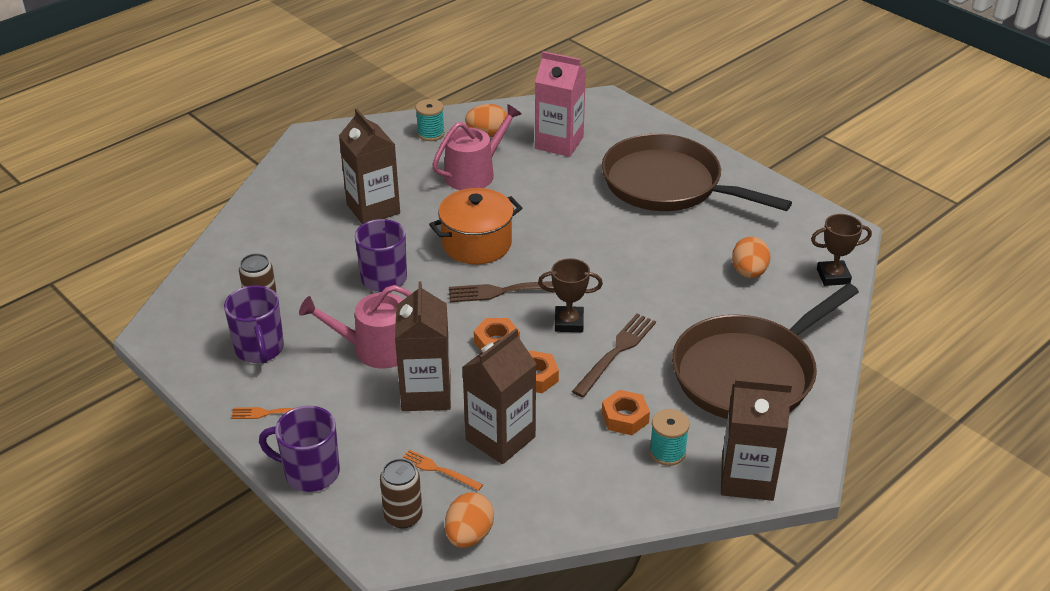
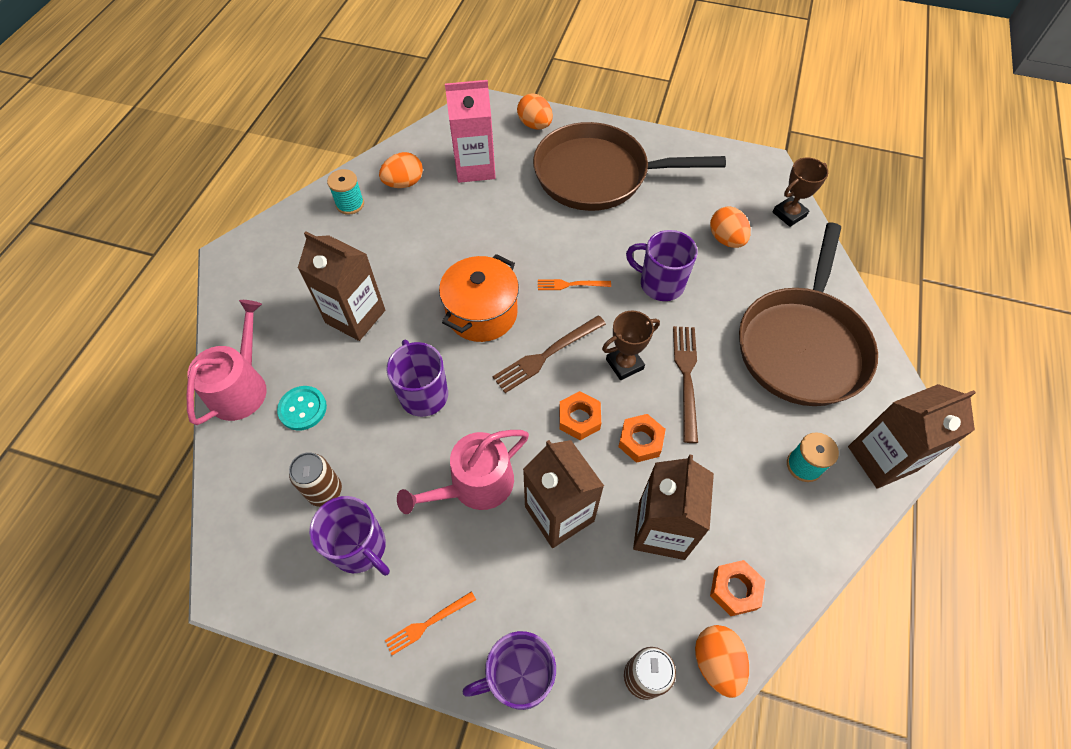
camera: 30 degrees left, 20 degrees up
orange fork [401,450,483,491] -> orange fork moved to [538,279,611,290]
pink watering can [432,104,521,190] -> pink watering can moved to [186,300,267,425]
orange nut [602,390,650,435] -> orange nut moved to [710,560,765,616]
none -> turquoise button [277,386,327,431]
none -> orange egg [517,94,553,130]
none -> purple mug [626,230,698,301]

